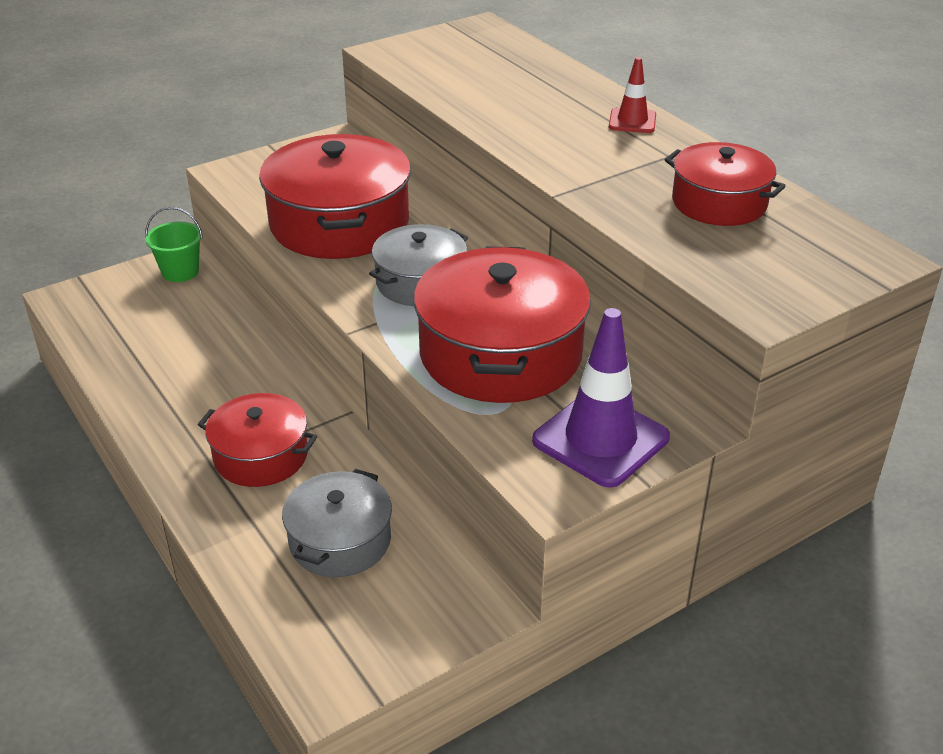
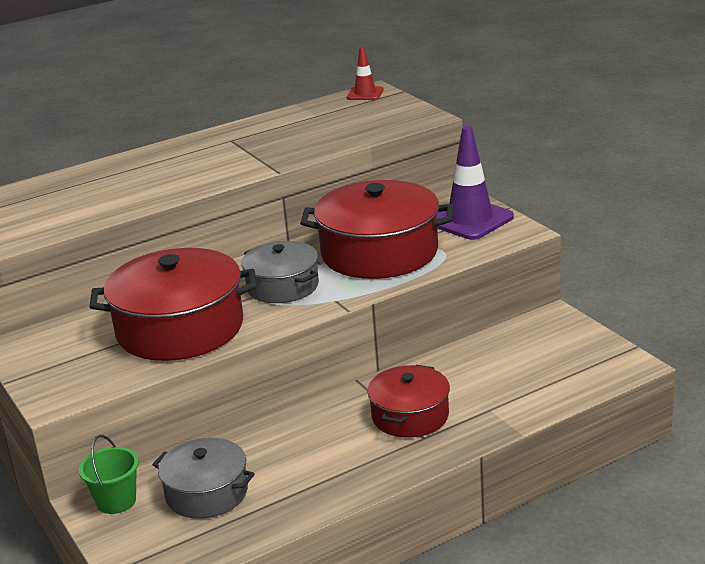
camera: 85 degrees left, 10 degrees down
grey pot [282,469,392,577] -> grey pot moved to [152,438,255,519]
red traffic cone [609,57,656,133] -> red traffic cone moved to [347,47,384,100]
red pot [665,142,786,226] -> none

